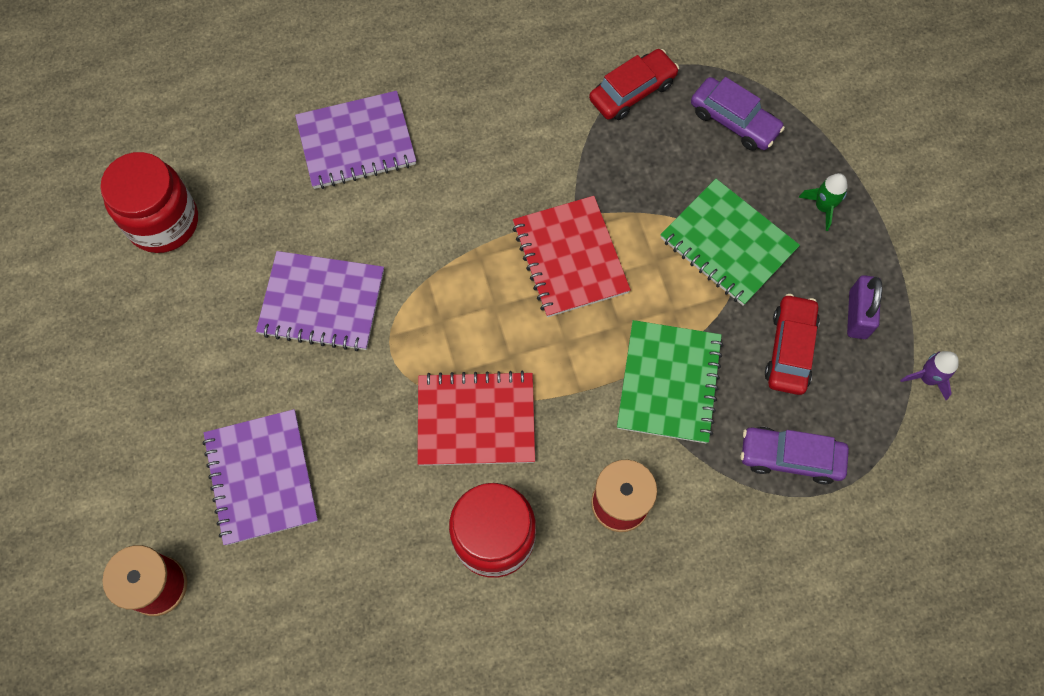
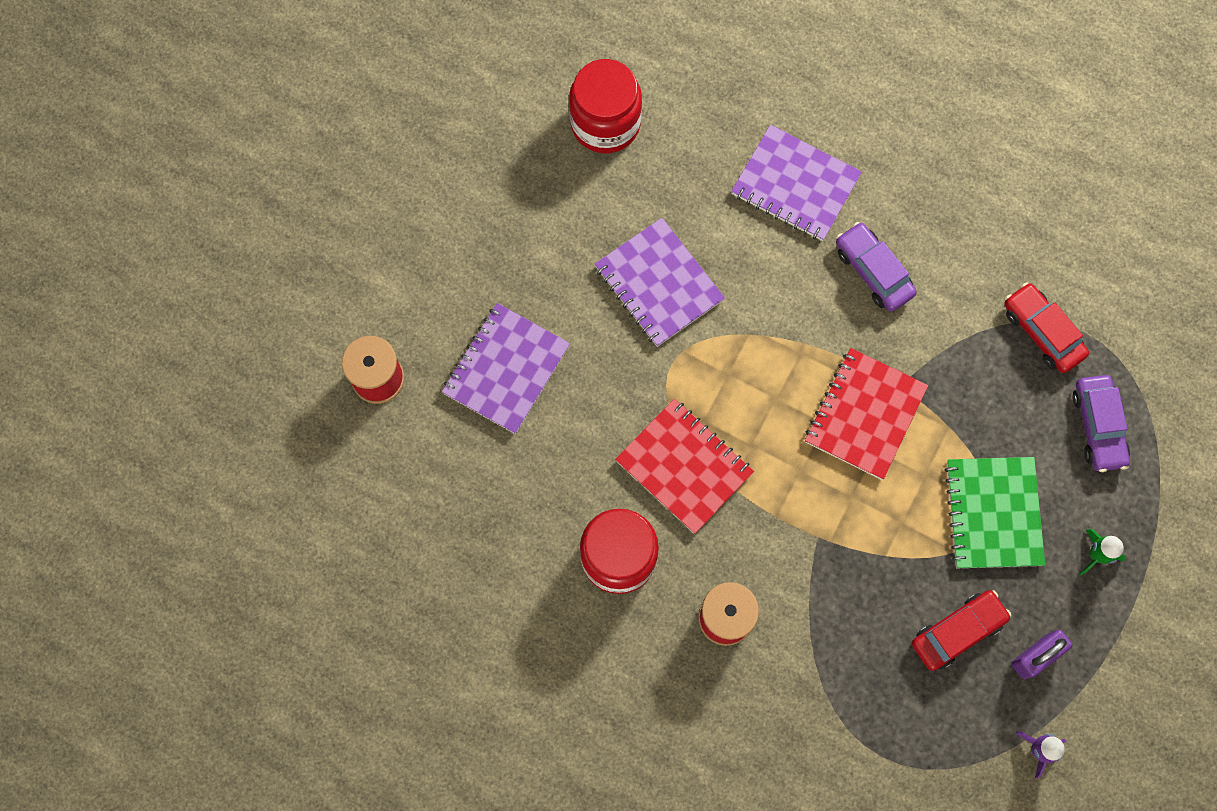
camera: 45 degrees right, 5 degrees up
red car [589,49,679,120] -> red car turned 135 degrees counterclockwise [1005,282,1089,373]
green notebook [617,320,724,443] -> none
purple car [741,427,849,484] -> purple car moved to [836,222,917,312]

